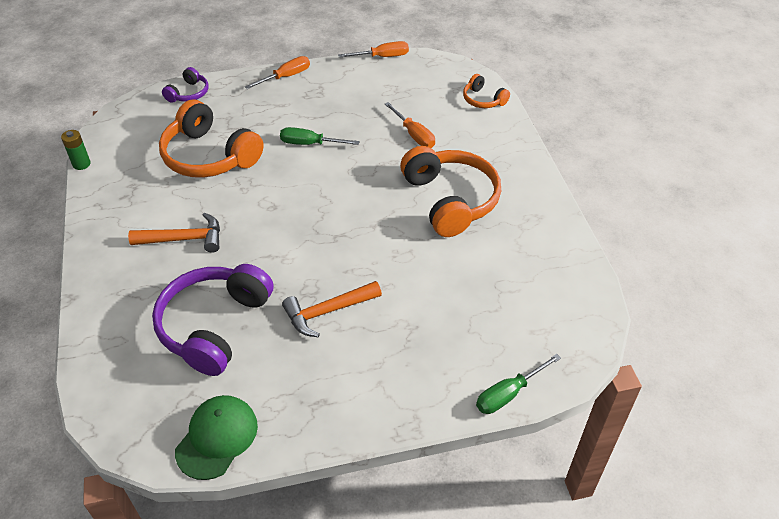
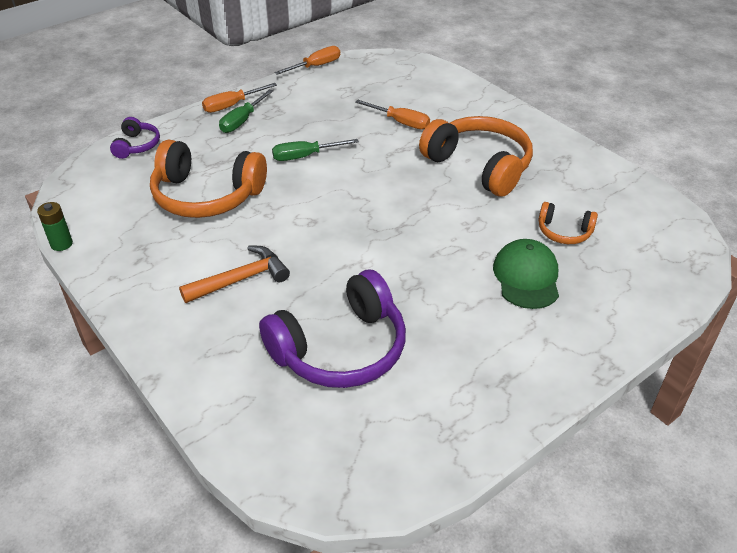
camera: 25 degrees left, 5 degrees down
purple headphones [152,264,273,376] -> purple headphones turned 120 degrees counterclockwise [259,270,406,388]
green cap [175,395,258,480] -> green cap moved to [493,239,559,309]
orange screwdriver [245,56,310,89] -> orange screwdriver turned 150 degrees counterclockwise [202,83,277,113]
orange hammer [282,281,382,338] -> none
orange headphones [463,74,510,108] -> orange headphones moved to [539,202,598,244]
green screwdriver [476,354,561,414] -> green screwdriver moved to [219,89,274,133]

